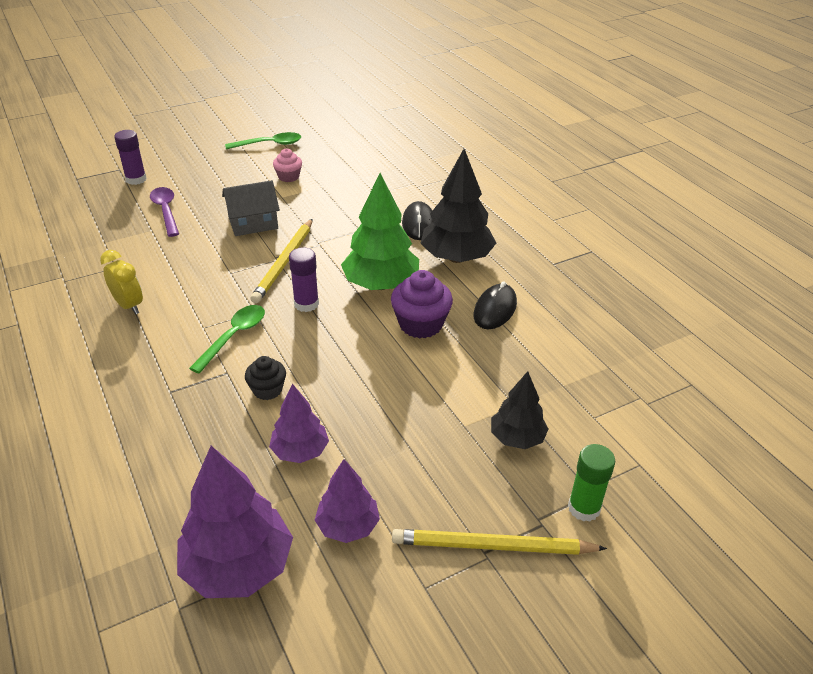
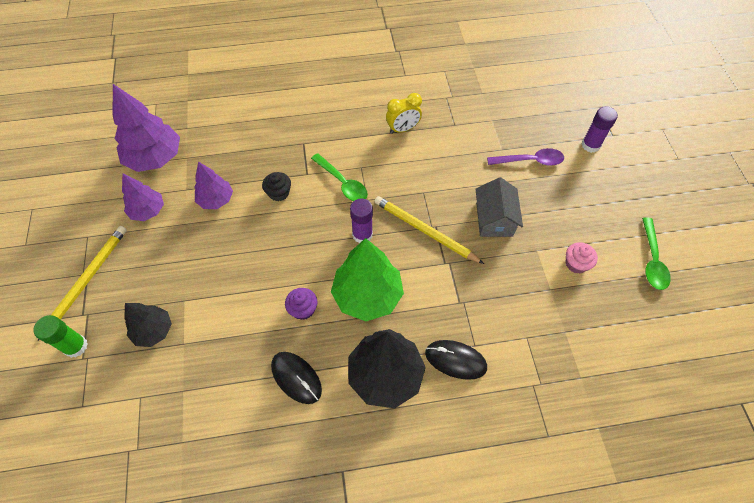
camera: 110 degrees right, 20 degrees up
purple cupcake [391,270,453,338] -> purple cupcake [285,288,317,320], size x0.61

